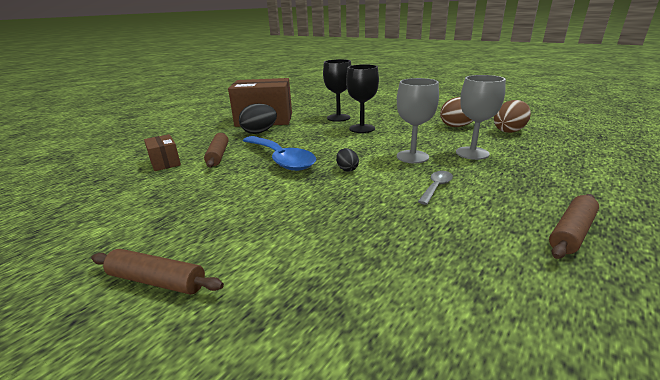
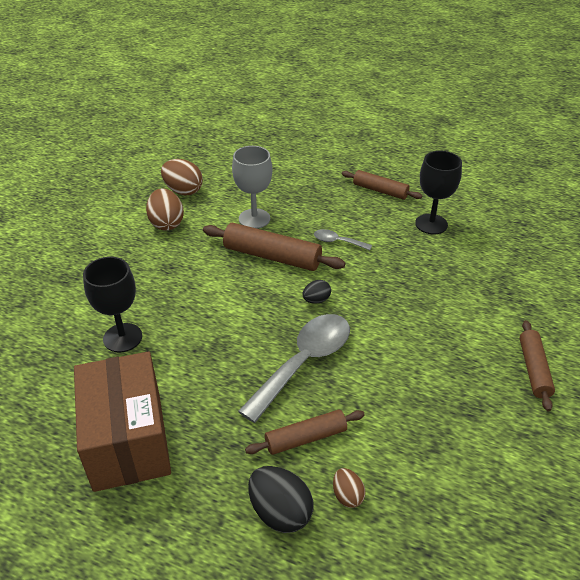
camera: 105 degrees left, 15 degrees up
brown box [144,134,181,171] -> brown egg [333,468,365,508]
black egg [239,103,277,134] -> black egg moved to [248,466,314,533]
blue spoon [243,136,316,171] -> grey spoon [238,314,350,423]
black goblet [346,64,379,133] -> black goblet moved to [415,151,462,235]
grey goblet [397,78,439,163] -> brown rolling pin [203,223,346,271]

